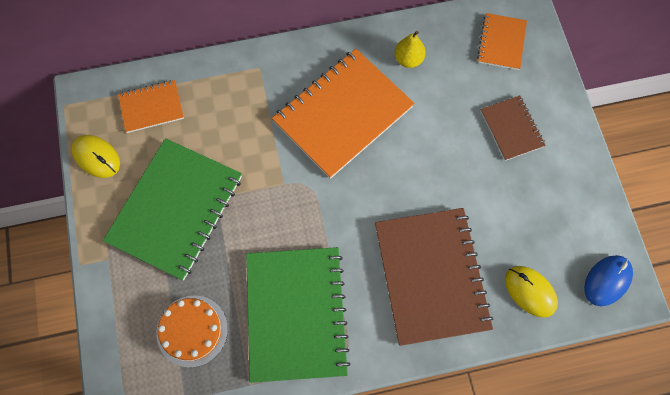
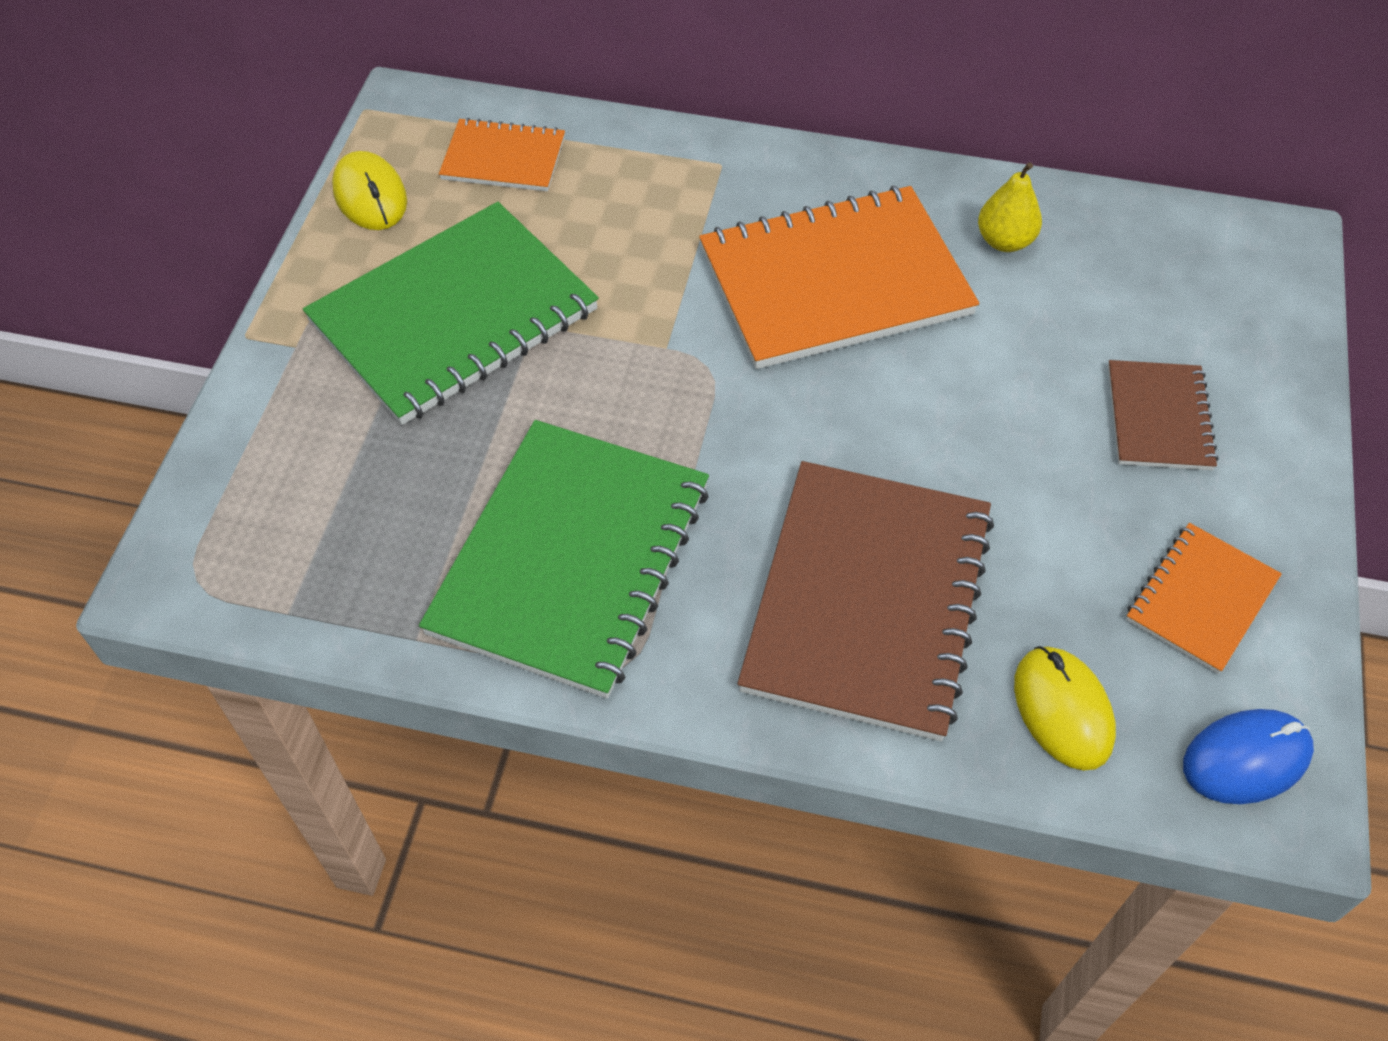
camera: 25 degrees right, 15 degrees down
orange cake [157,295,228,368] -> none
orange notebook [477,13,527,70] -> orange notebook moved to [1126,523,1282,674]

